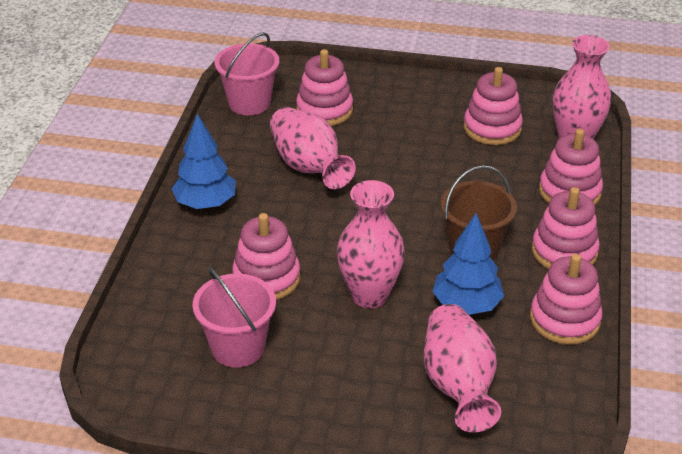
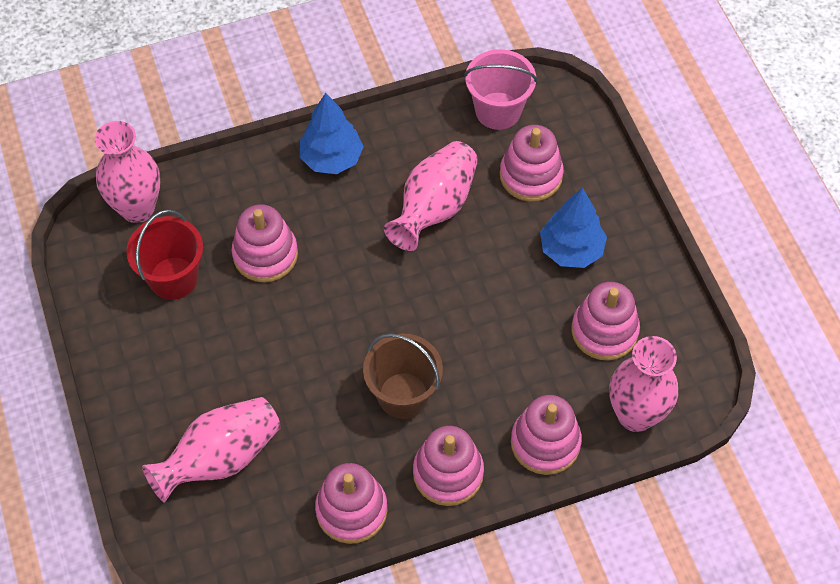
camera: 60 degrees right, 20 degrees up
pink bucket [193,267,276,368] -> red bucket [126,210,203,300]
pink vase [337,180,405,309] -> pink vase moved to [95,121,160,223]
blue tree [432,213,504,315] -> blue tree moved to [540,188,607,268]

